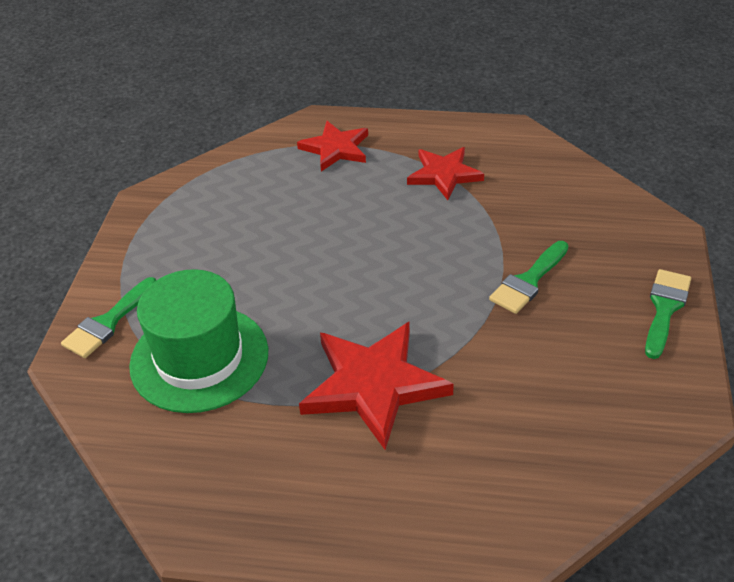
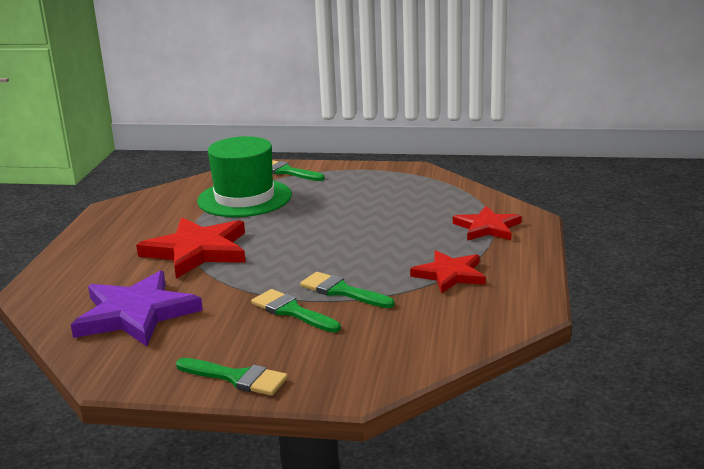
camera: 90 degrees right, 20 degrees down
none -> purple star [71,270,203,346]
none -> green brush [300,272,395,308]

